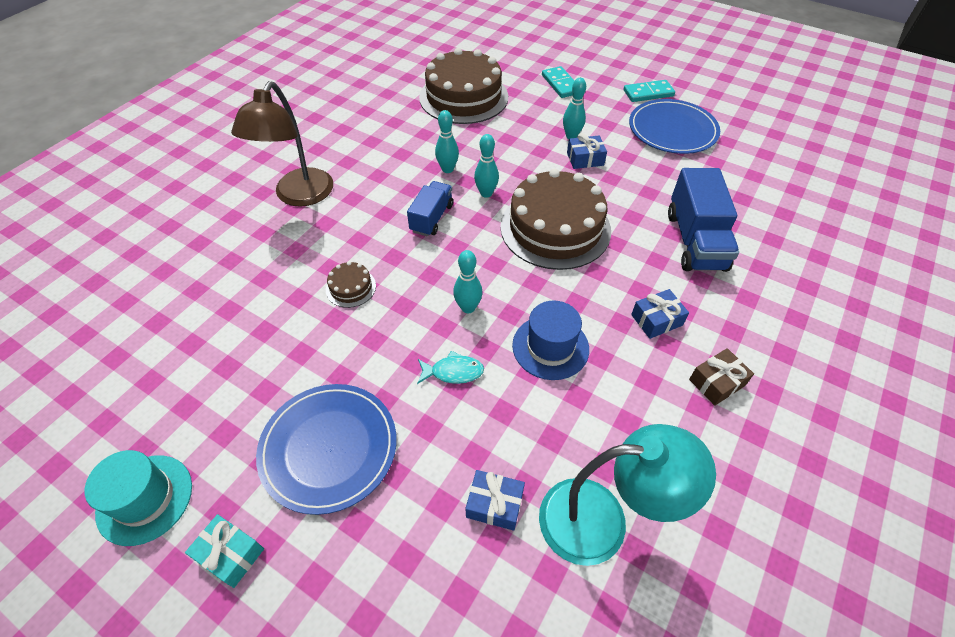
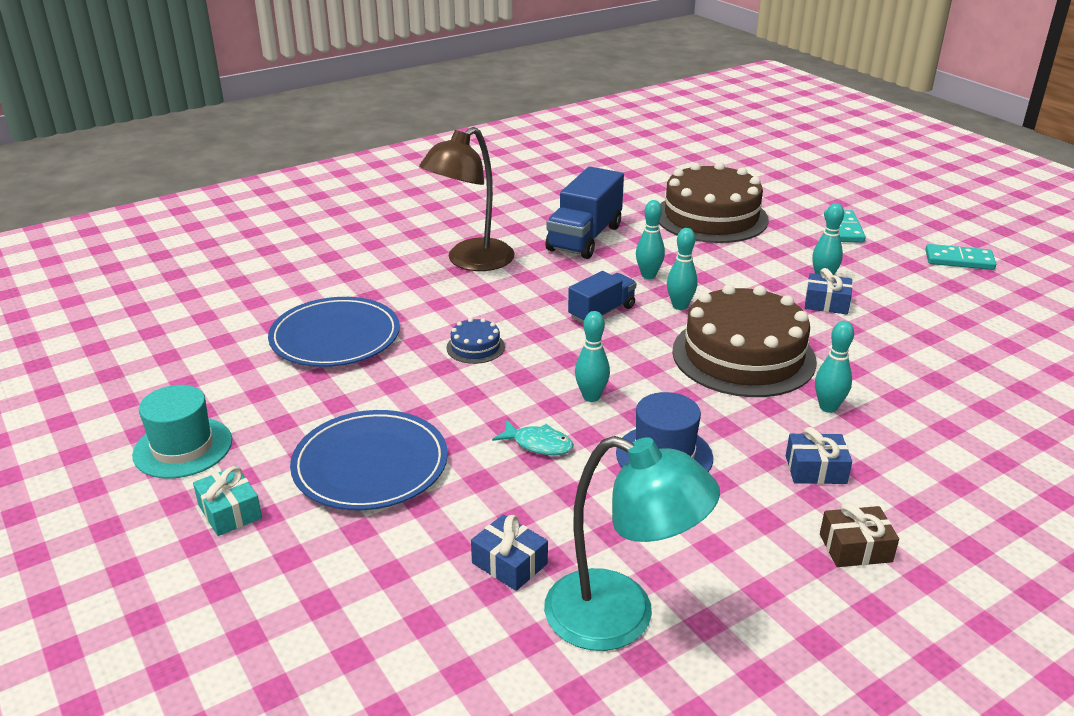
camera: 25 degrees right, 20 degrees down
brown cake [326,261,376,308] -> blue cake [446,318,505,364]
blue plate [629,99,720,154] -> blue plate moved to [268,297,400,367]
blue truck [668,168,739,272] -> blue truck moved to [545,167,624,259]
none -> turquoise bowling pin [815,321,854,413]

